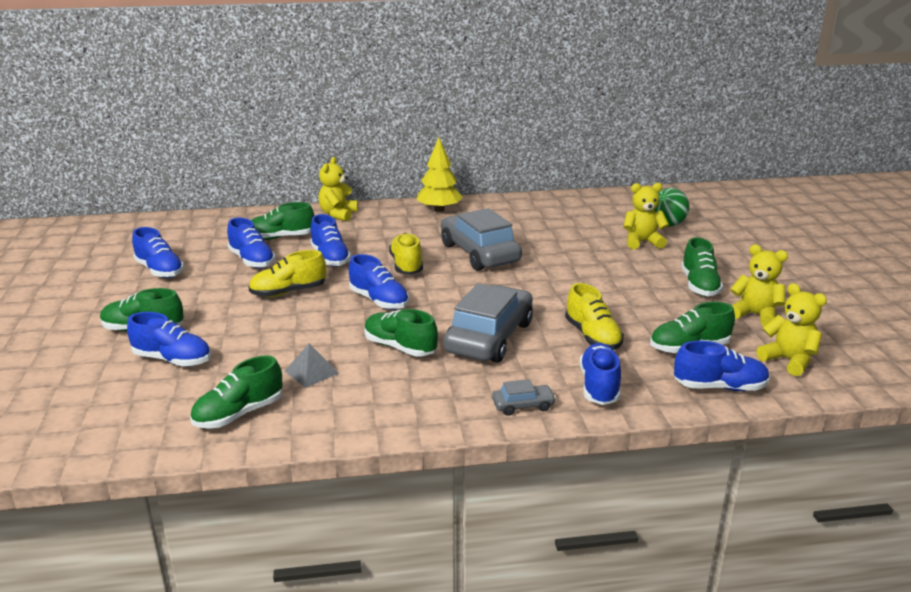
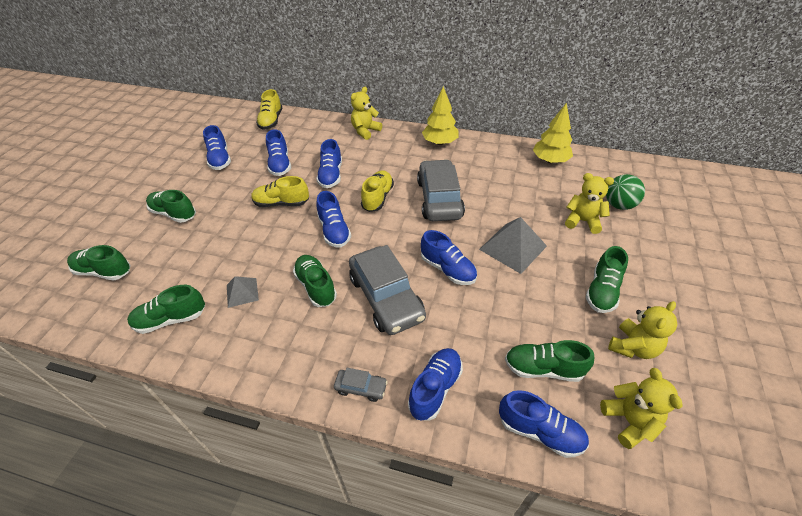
camera: 25 degrees right, 20 degrees up
blue shoe [127,312,211,366] -> blue shoe moved to [421,230,477,285]
green shoe [251,202,315,240] -> green shoe moved to [67,245,131,280]
grey car [443,283,533,363] -> grey car turned 105 degrees clockwise [349,245,426,335]
yellow shoe [565,283,624,350] -> yellow shoe moved to [256,89,282,130]
yellow teddy bear [730,245,788,326] -> yellow teddy bear turned 75 degrees clockwise [608,301,677,359]
none -> grey pyramid [479,217,547,274]
none -> yellow tree [533,102,573,163]

